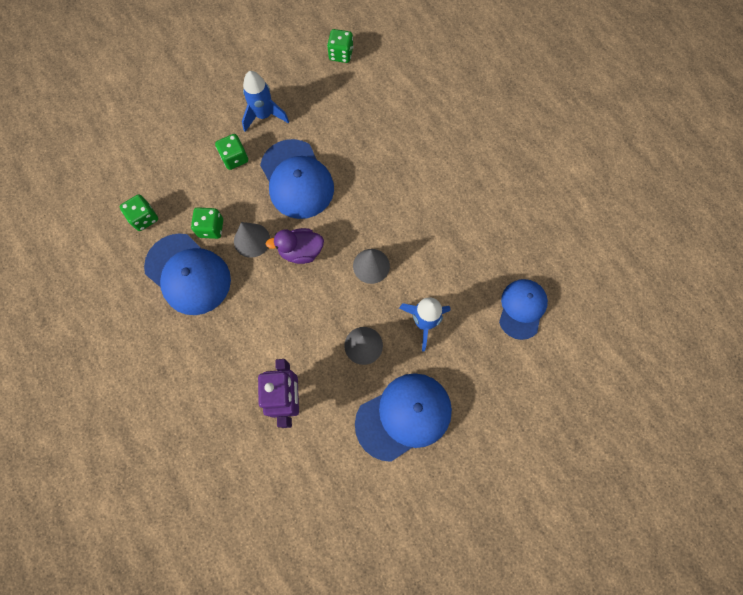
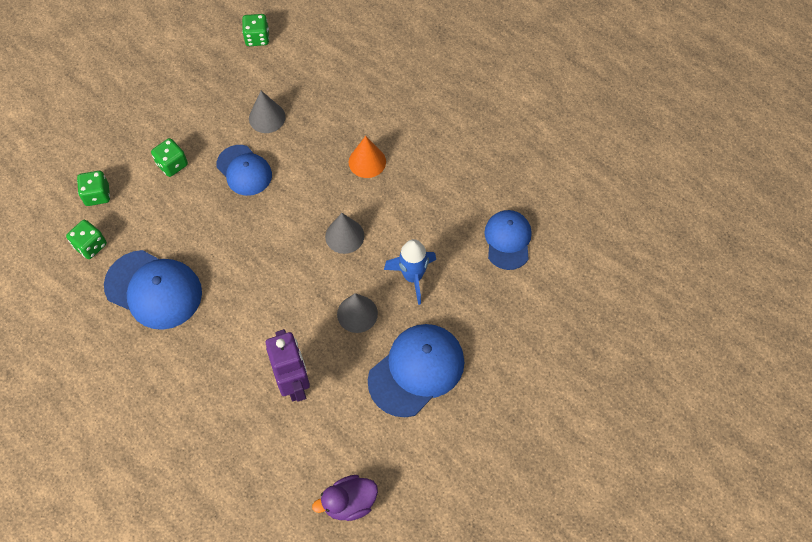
camera: 15 degrees left, 10 degrees down
green dice [191,207,223,239] -> green dice moved to [77,171,110,206]
grey cone [234,222,270,258] -> grey cone moved to [249,91,286,133]
blue rocket [242,71,289,132] -> none
blue cap [260,139,334,219] -> blue cap [217,145,272,196], size x0.66
purple duck [266,228,324,264] -> purple duck moved to [312,475,378,521]
none -> orange cone [349,136,386,178]

